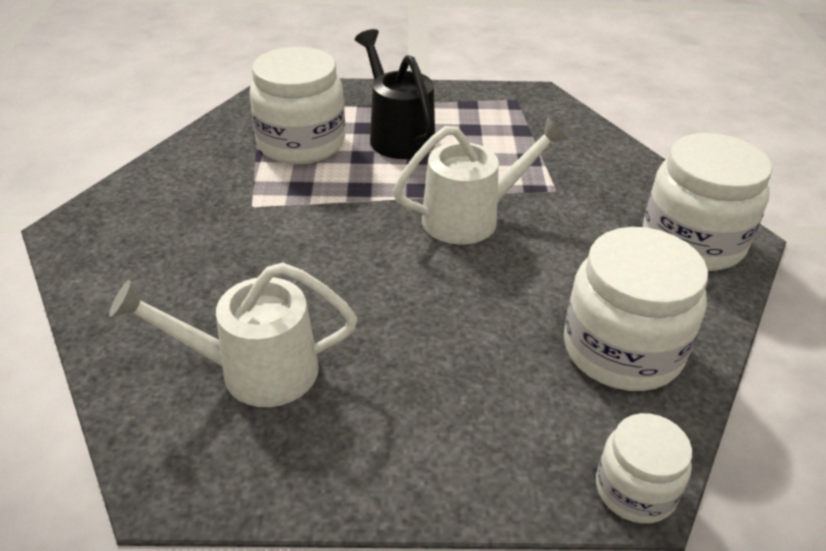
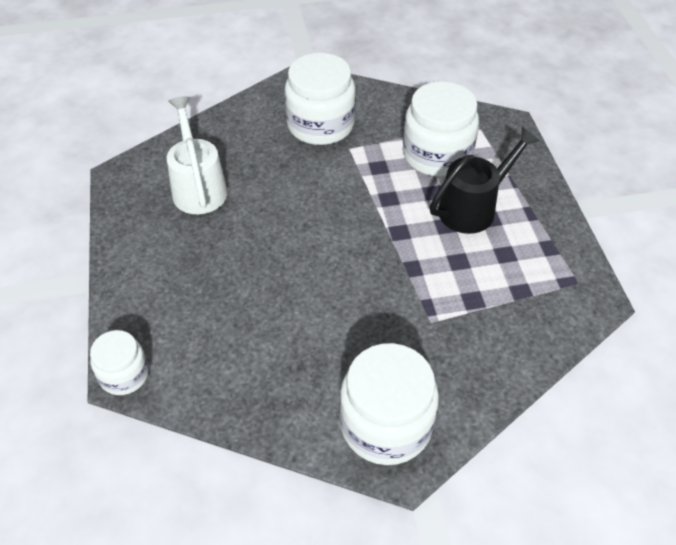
camera: 80 degrees right, 10 degrees up
white watering can [393,117,568,244] -> none
white jar [564,227,708,391] -> white jar moved to [285,53,355,145]

